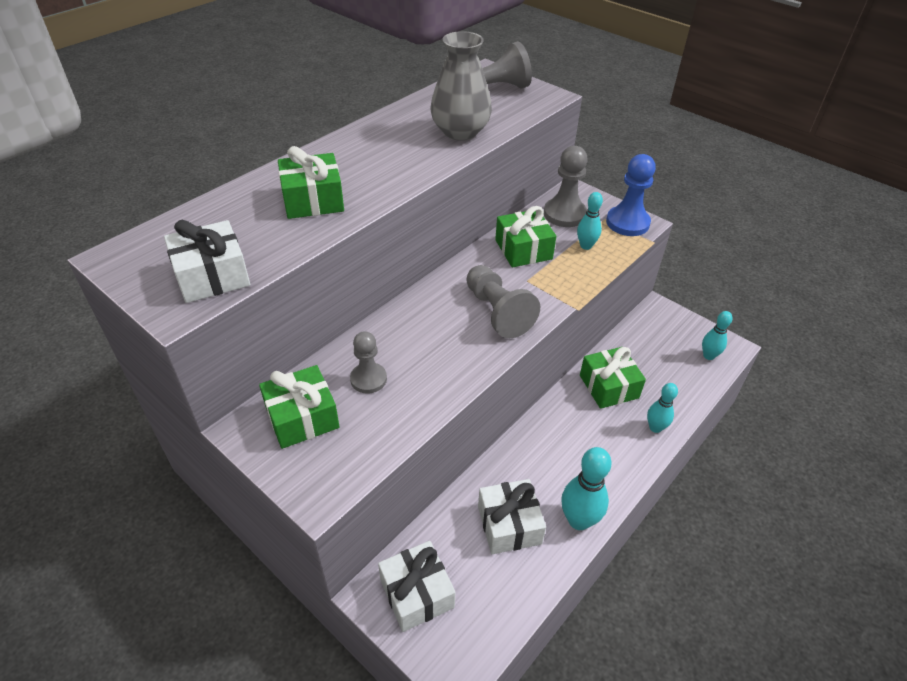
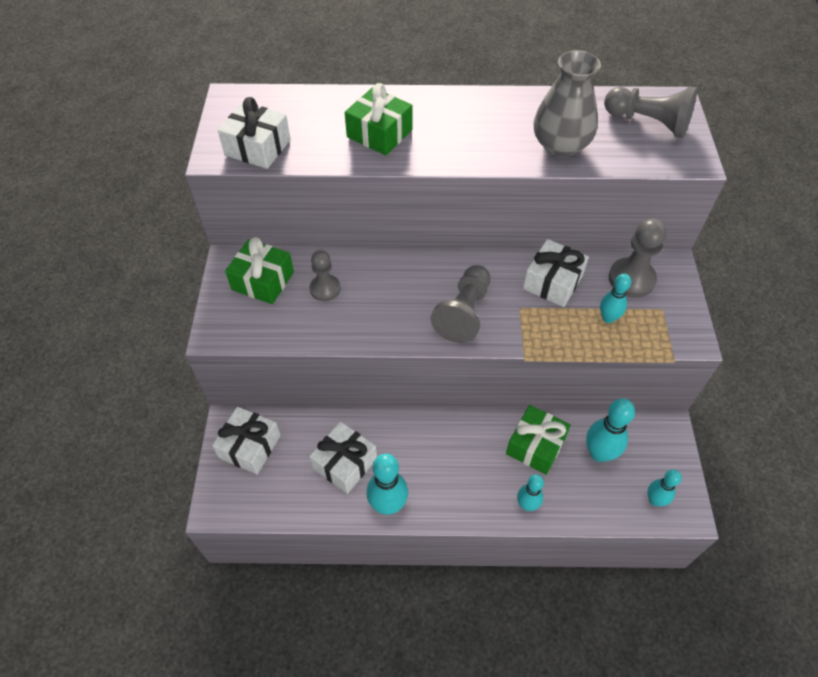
camera: 50 degrees right, 10 degrees up
green gift [495,206,556,267] -> white gift [523,239,589,307]
blue pawn [606,154,656,236] -> none
none -> turquoise bowling pin [586,398,635,462]

